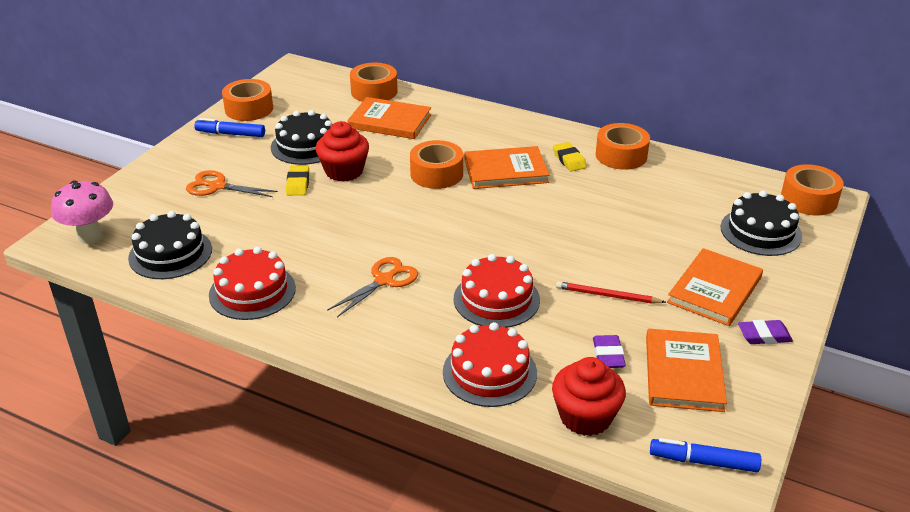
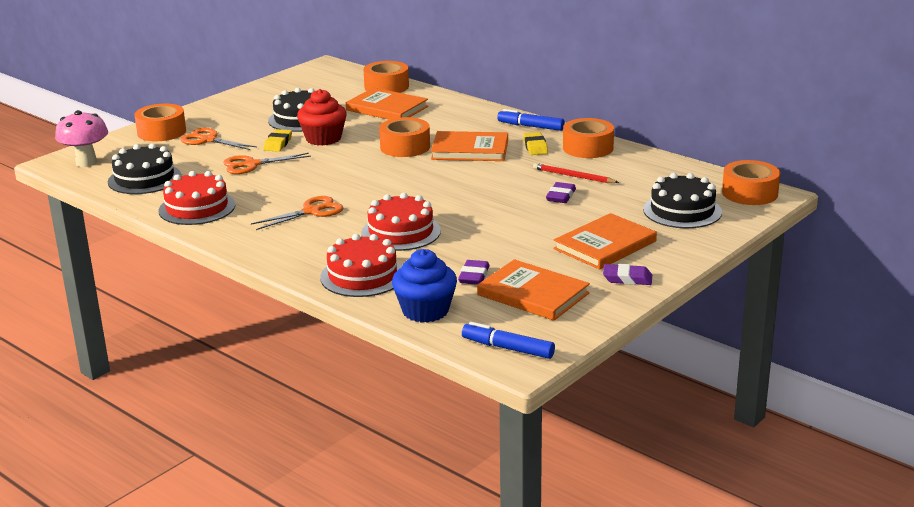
camera: 15 degrees right, 10 degrees down
blue marker [194,118,265,137] -> blue marker moved to [497,109,565,131]
orange tape [222,79,273,121] -> orange tape moved to [134,104,186,141]
red cupcake [552,357,626,436] -> blue cupcake [392,249,457,323]
red pencil [556,281,666,304] -> red pencil moved to [533,163,619,183]
orange book [646,329,727,412] -> orange book turned 75 degrees counterclockwise [477,259,590,321]
none -> orange scissors [223,153,311,174]
none -> purple eraser [546,182,576,203]

